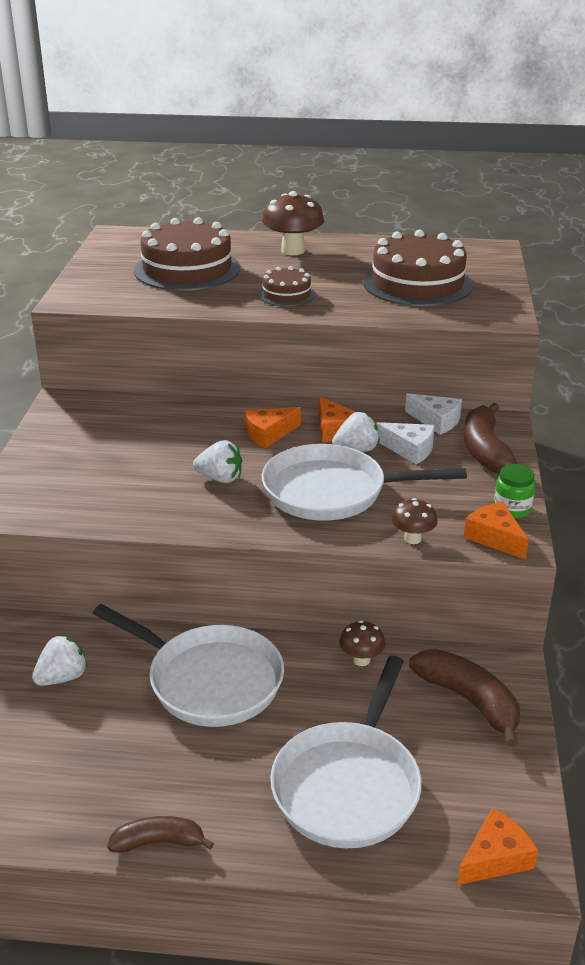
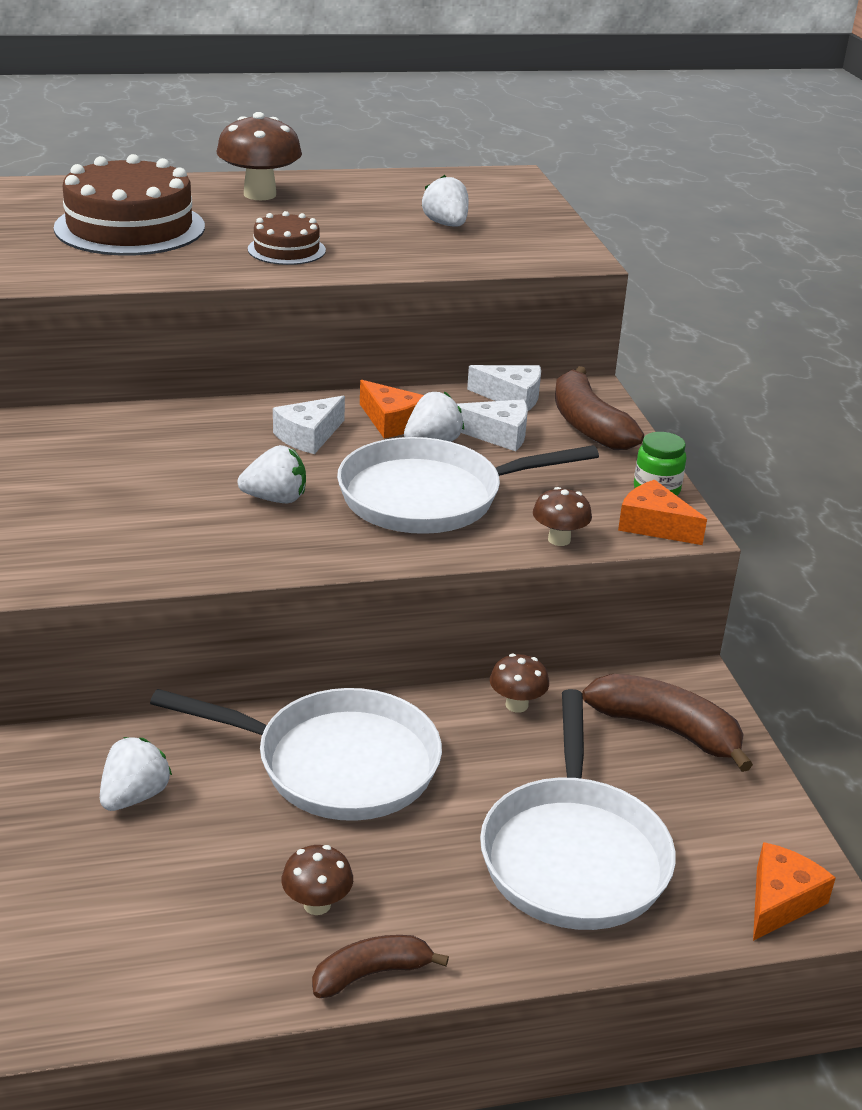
camera: 20 degrees left, 0 degrees up
orange cheese [244,407,301,448] -> white cheese [273,396,345,454]
brown cake [363,230,473,306] -> white strawberry [422,175,468,226]
none -> brown mushroom [281,845,353,915]

